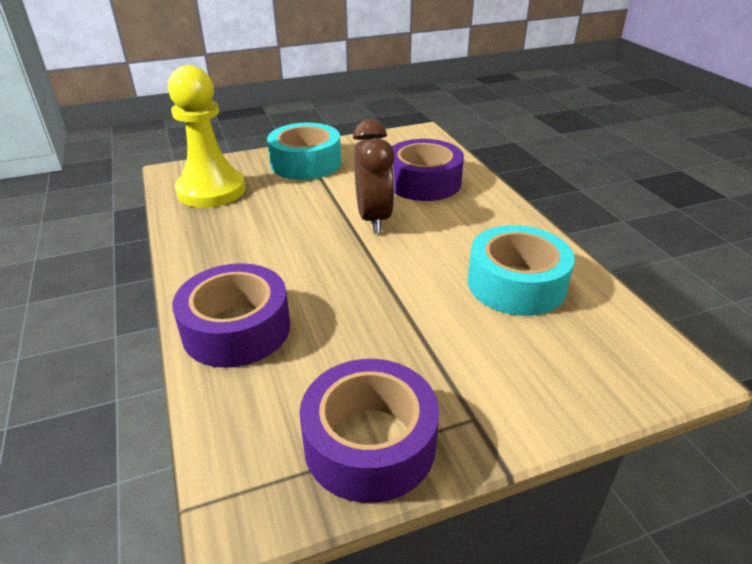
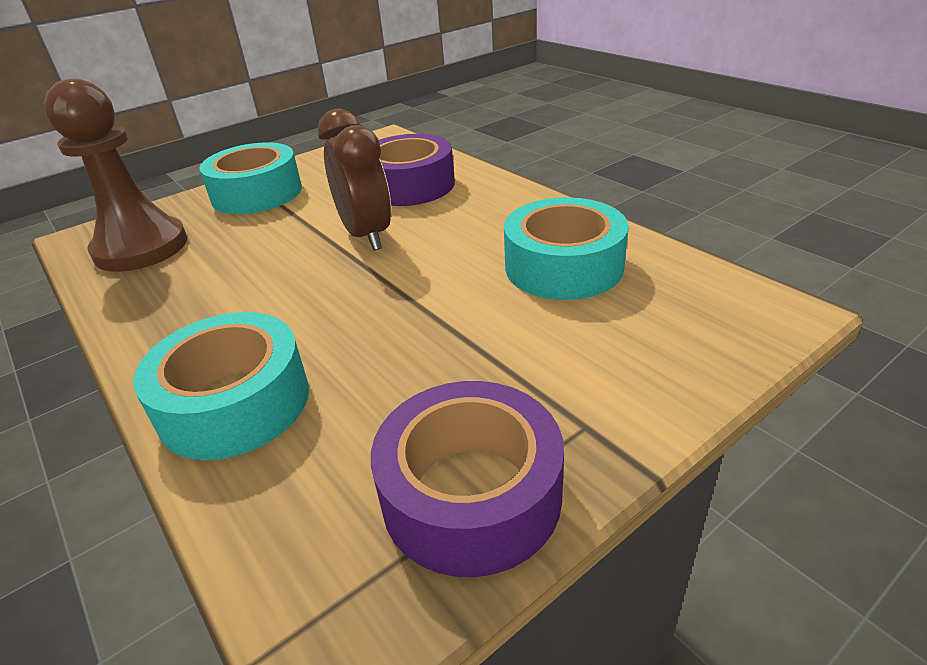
camera: 15 degrees left, 0 degrees up
yellow pawn [168,65,245,208] -> brown pawn [44,78,187,272]
purple tape [172,263,290,368] -> turquoise tape [133,312,309,460]

